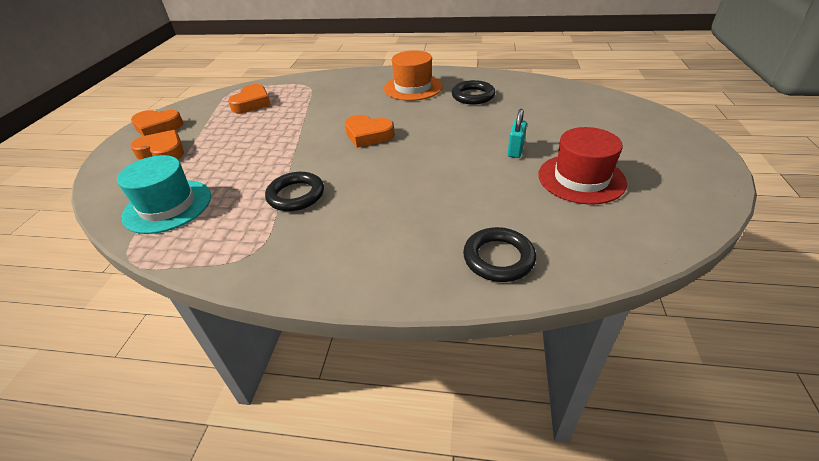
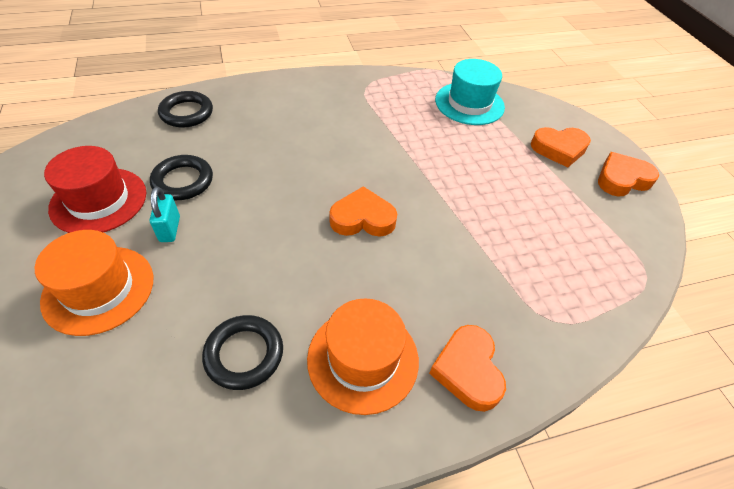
camera: 150 degrees right, 10 degrees up
orange heart [228,84,271,113] -> orange heart moved to [429,325,506,412]
black ring [265,172,324,211] -> black ring moved to [150,155,213,200]
none -> orange hat [35,230,153,336]

